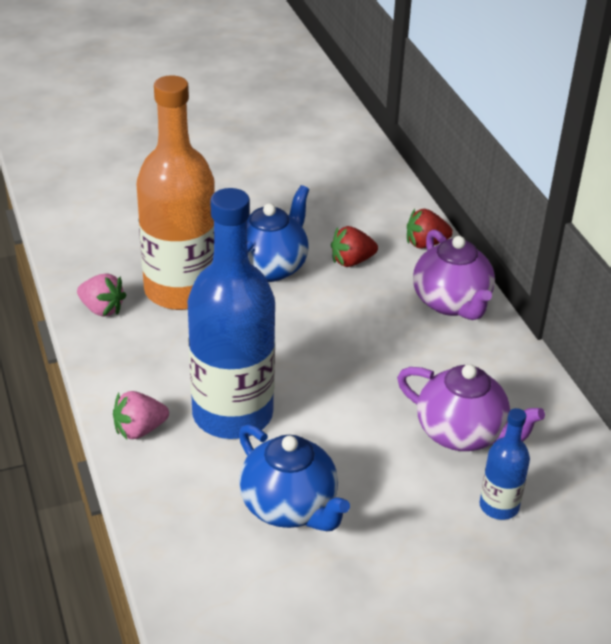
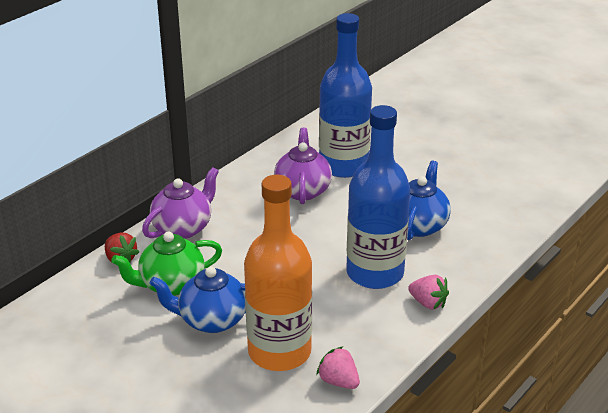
camera: 120 degrees left, 5 degrees down
pink strawberry [77,273,126,317] -> pink strawberry turned 45 degrees counterclockwise [316,346,360,389]
red strawberry [331,226,378,267] -> green teapot [111,232,222,296]
blue bottle [479,408,530,520] -> blue bottle [319,13,372,178], size x2.16

